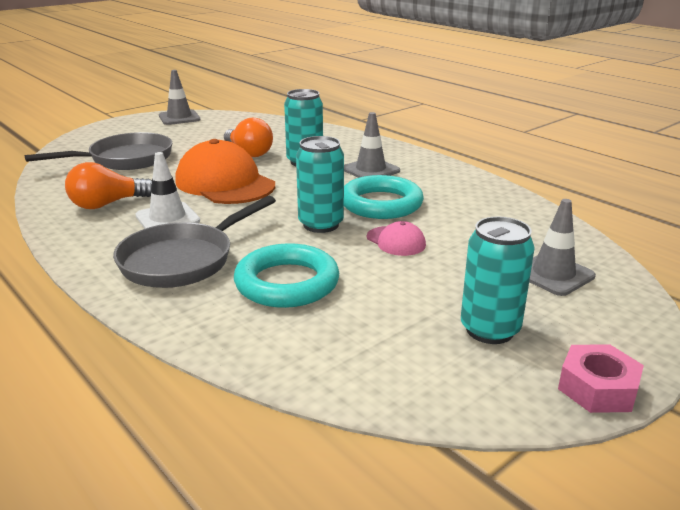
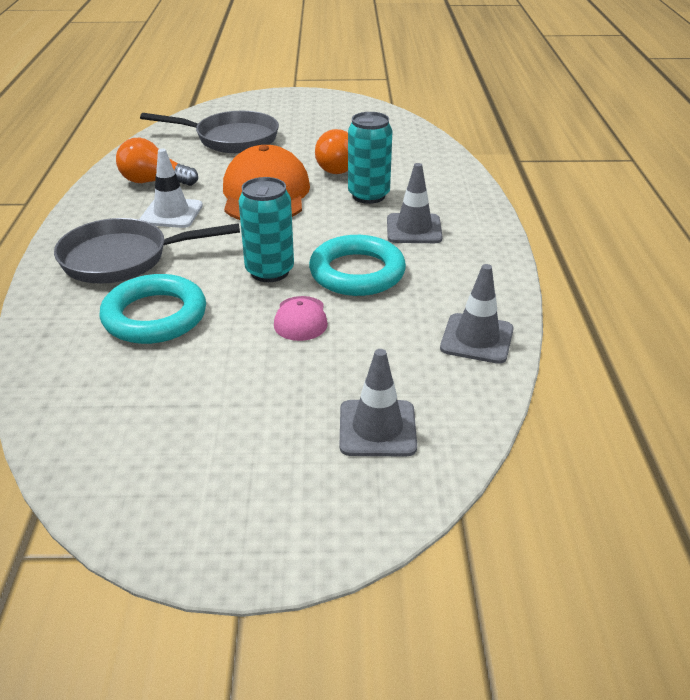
camera: 40 degrees right, 10 degrees up
grey traffic cone [159,70,200,125] -> grey traffic cone moved to [440,264,514,364]
turquoise can [461,217,535,344] -> none
pink nut [558,344,644,413] -> none

